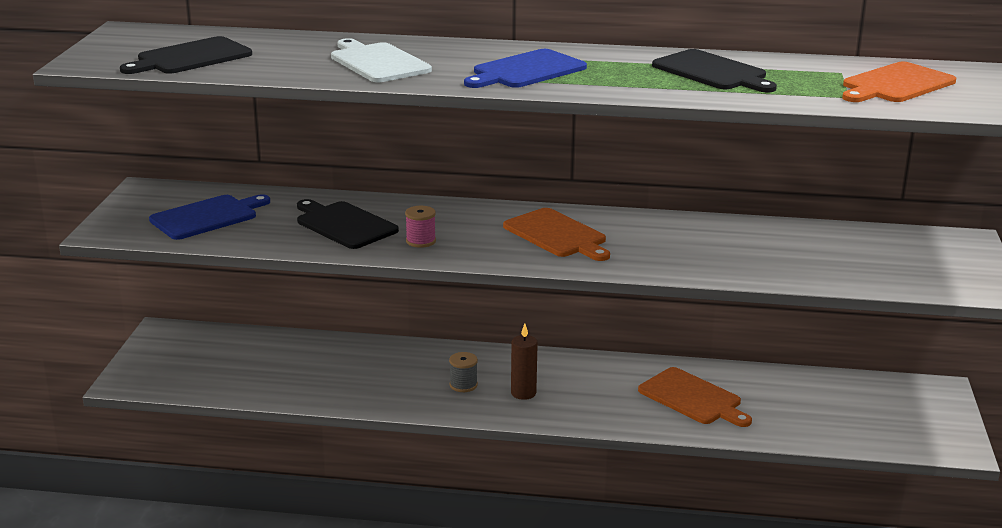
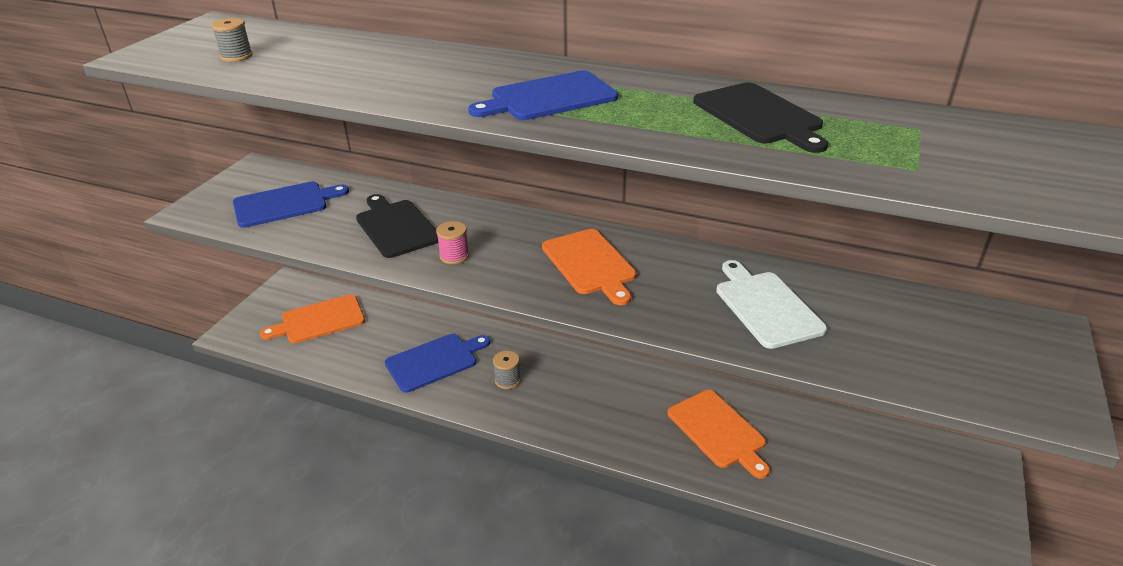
camera: 15 degrees right, 10 degrees up
black cutting board [120,36,252,74] -> grey spool [211,18,253,62]
white cutting board [331,38,432,82] -> white cutting board moved to [716,260,827,349]
brown candle [511,324,538,400] -> none
orange cutting board [842,61,956,102] -> orange cutting board moved to [260,295,365,343]
none -> blue cutting board [385,334,490,393]

